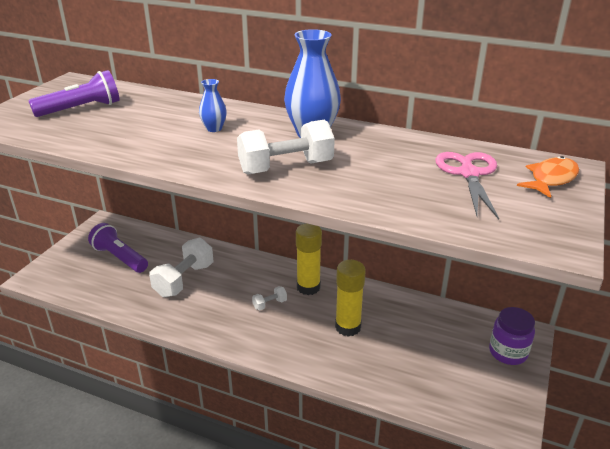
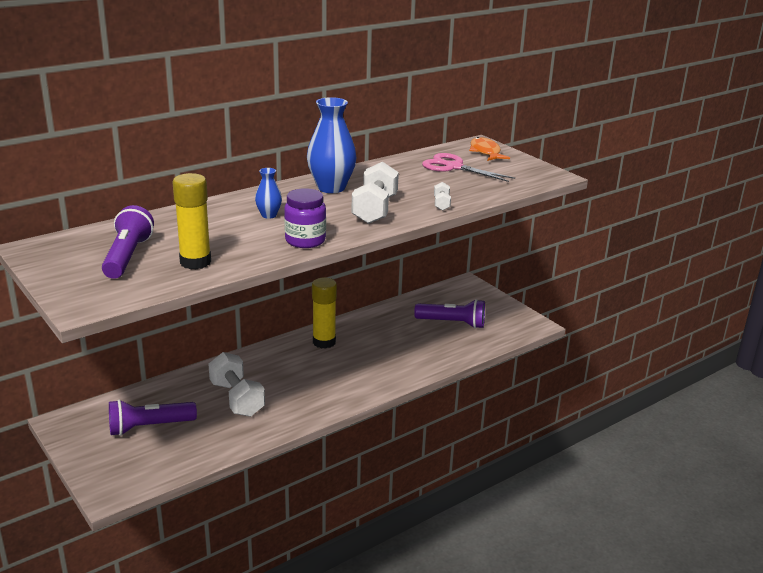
camera: 60 degrees left, 5 degrees down
white dumbbell [252,286,287,310] -> white dumbbell moved to [434,182,451,211]
yellow glue stick [335,260,366,337] -> yellow glue stick moved to [172,173,211,269]
purple jar [489,307,535,365] -> purple jar moved to [284,188,326,248]
none -> purple flashlight [414,299,485,329]

